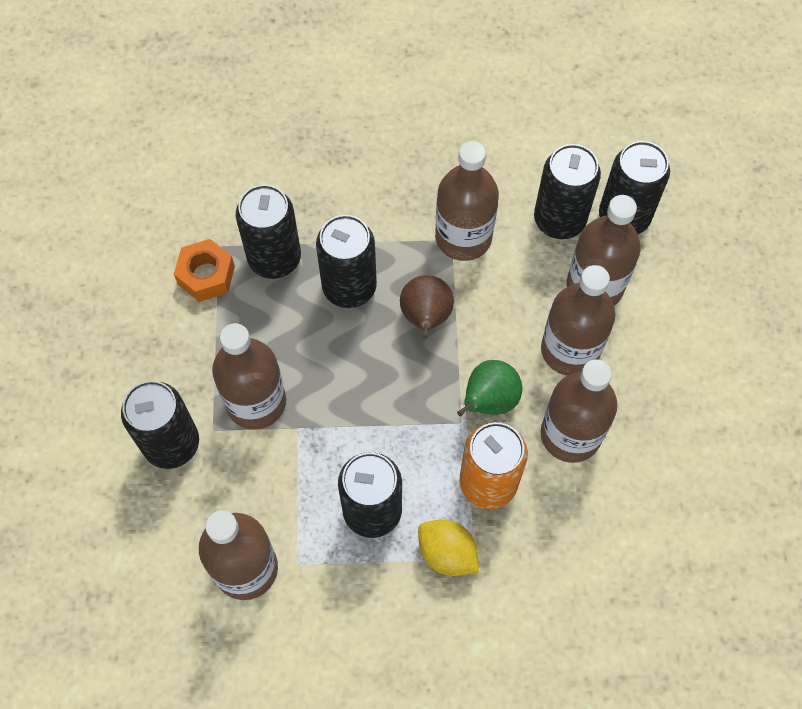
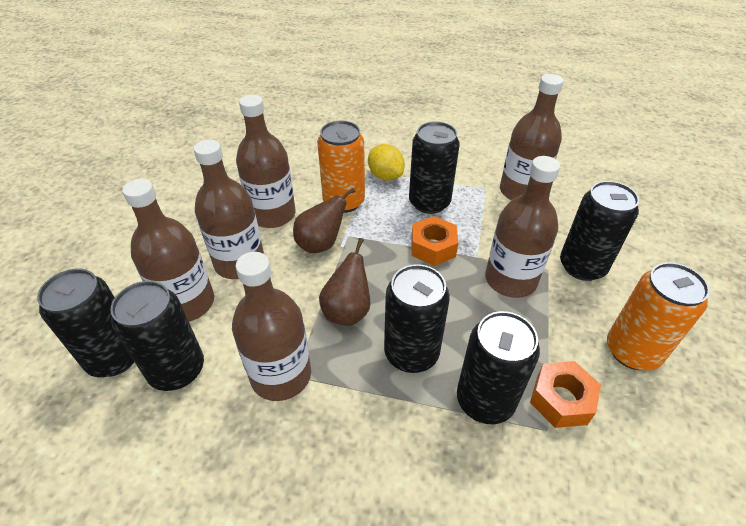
camera: 165 degrees left, 20 degrees down
green pear [457,360,522,416] -> brown pear [293,188,355,253]
none -> orange nut [411,216,458,266]
none -> orange can [607,262,710,371]

